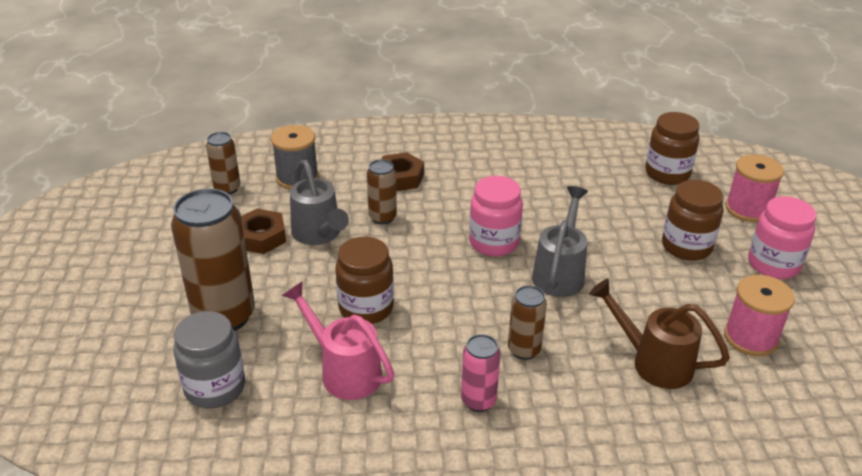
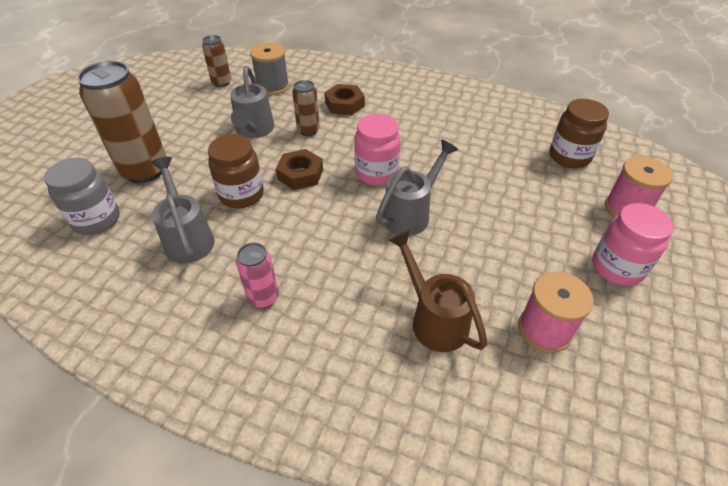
camera: 25 degrees right, 10 degrees up
brown nut [241,208,286,254] -> brown nut moved to [276,149,323,190]
pink watering can [282,282,394,400] -> grey watering can [151,157,215,264]
brown can [508,285,547,360] -> none
brown jar [662,180,724,261] -> none

